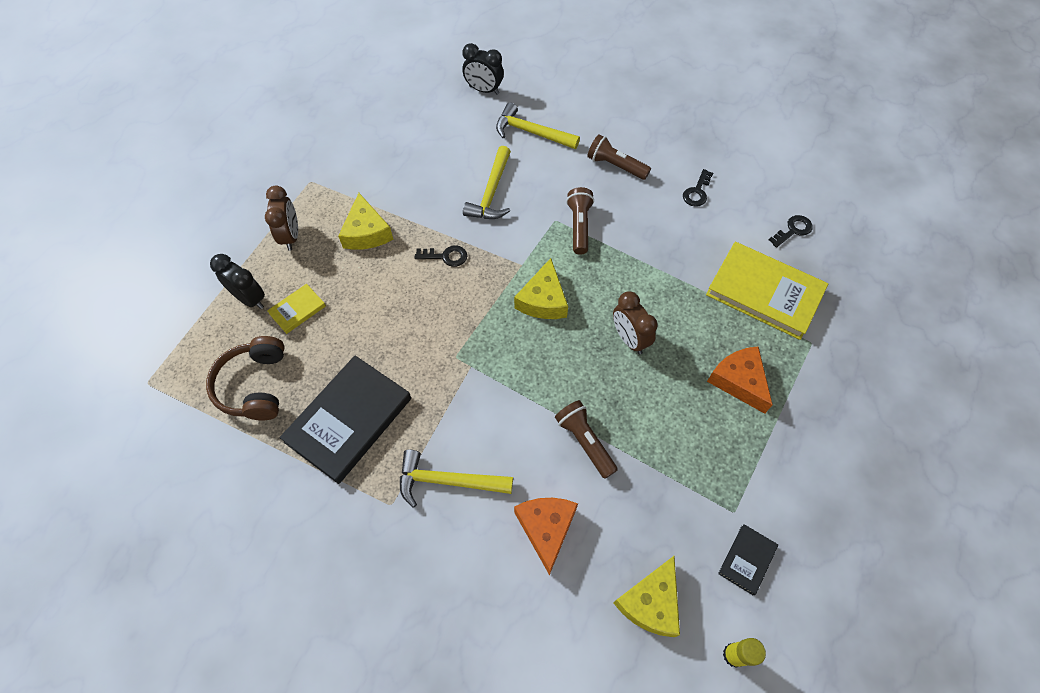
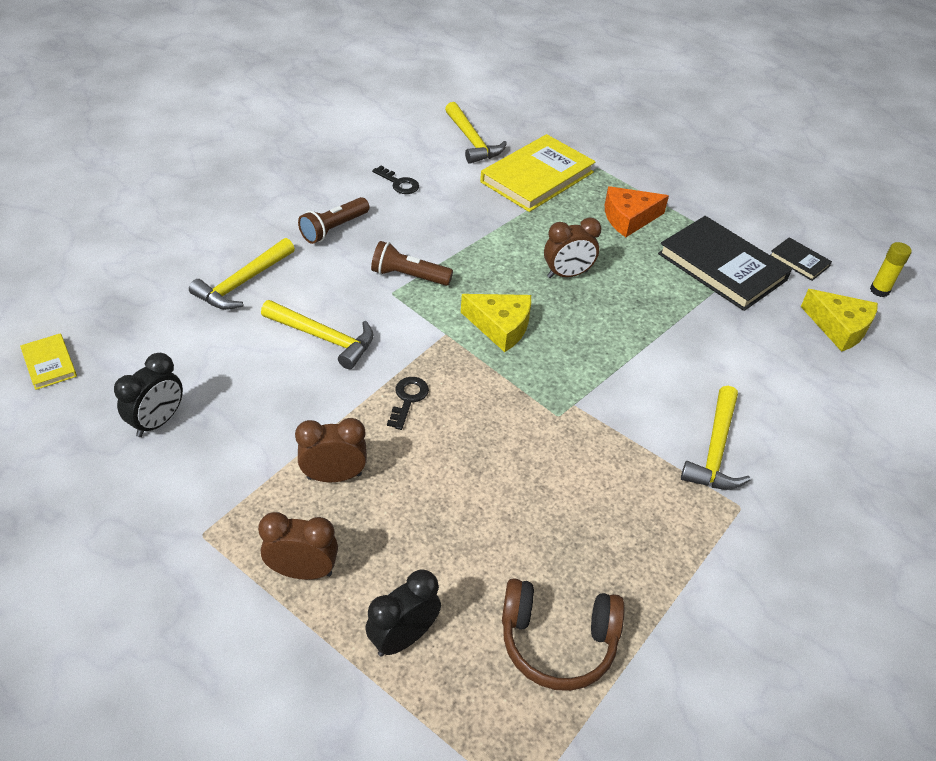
camera: 80 degrees left, 15 degrees down
yellow book [267,284,326,334] -> yellow book moved to [20,333,77,390]
black book [280,356,411,484] -> black book moved to [658,216,792,311]
yellow cheese [338,193,393,250] -> brown clock [295,418,367,482]
black clock [462,43,504,95] -> black clock moved to [114,353,183,437]
orange cheese [514,498,578,575] -> none
brown flashlight [555,400,618,479] -> none
black key [769,215,813,248] -> yellow hammer [445,102,507,164]

